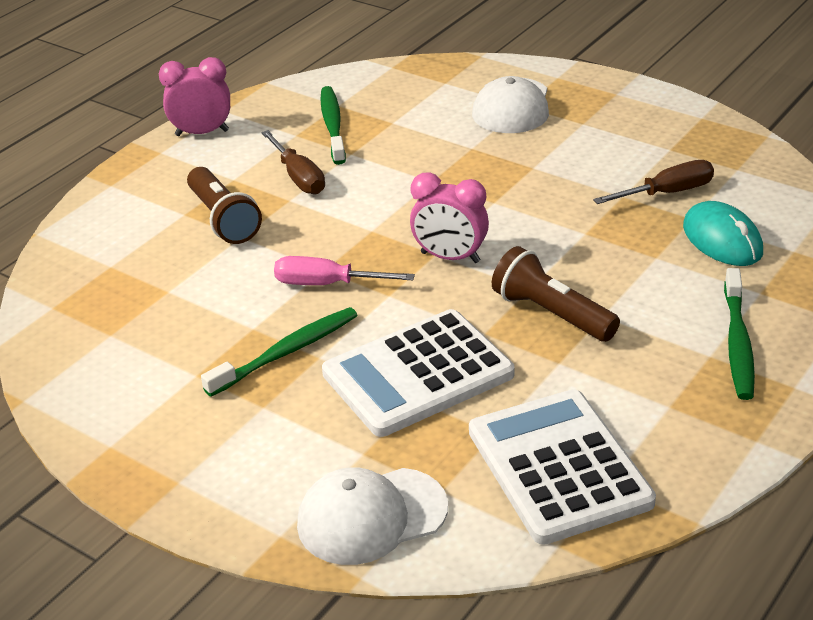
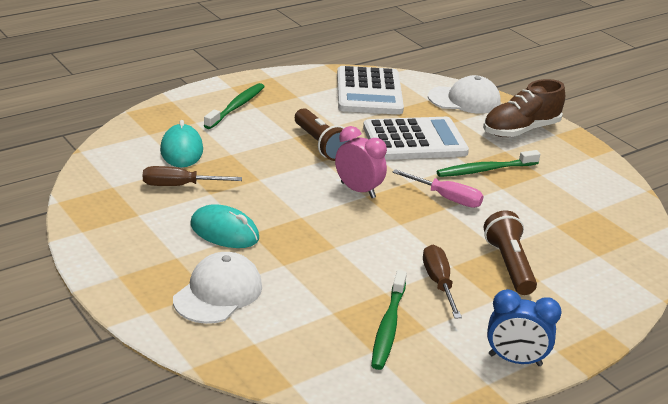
camera: 165 degrees left, 5 degrees down
pink clock [159,57,230,136] -> blue clock [487,289,562,366]
none -> turquoise mouse [190,204,259,248]
none -> brown shoe [483,79,565,137]

